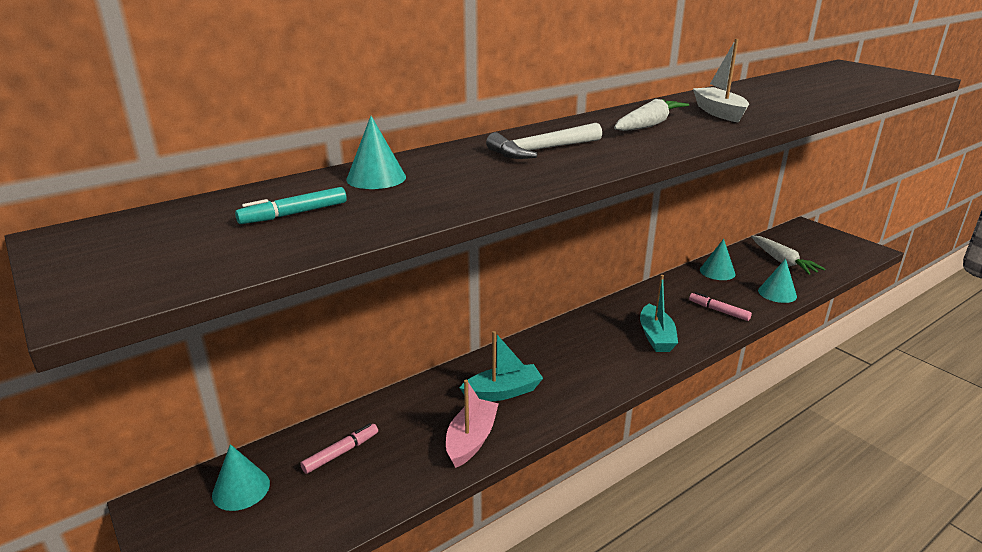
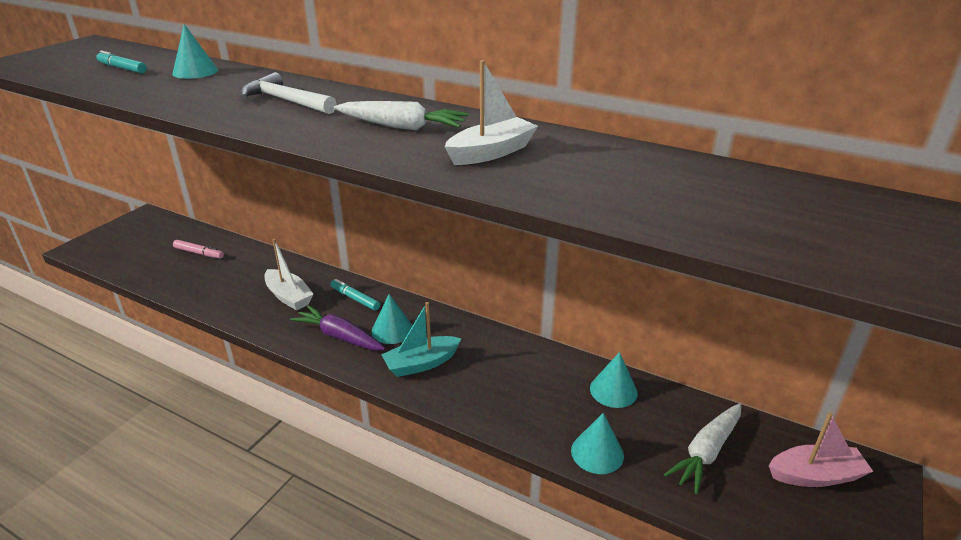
camera: 65 degrees right, 5 degrees up
turquoise cone [212,444,270,511] -> turquoise cone moved to [371,294,413,344]
pink boat [446,380,499,468] -> pink boat moved to [769,412,874,487]
turquoise boat [460,331,543,402] -> white boat [264,239,314,310]
pink marker [689,292,752,321] -> none
none -> purple carrot [290,305,385,350]
none -> turquoise marker [331,279,380,311]

